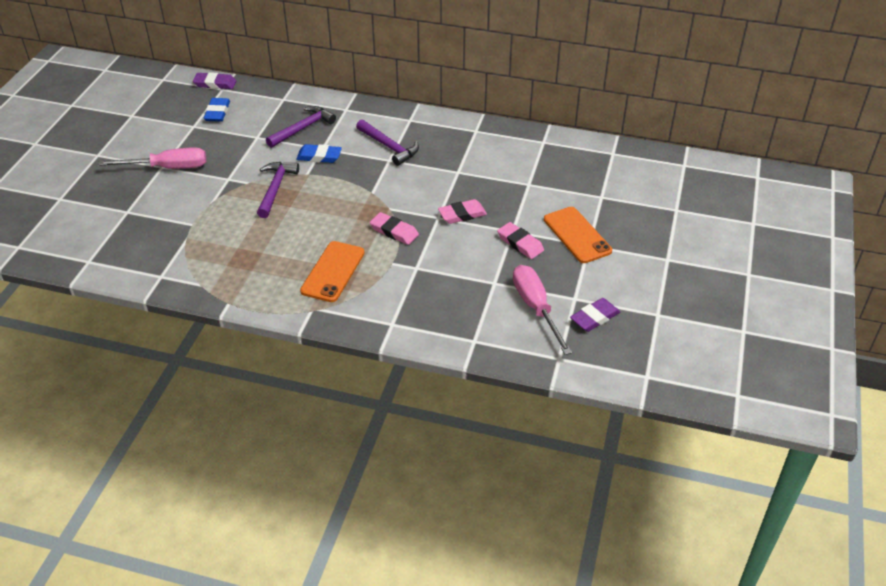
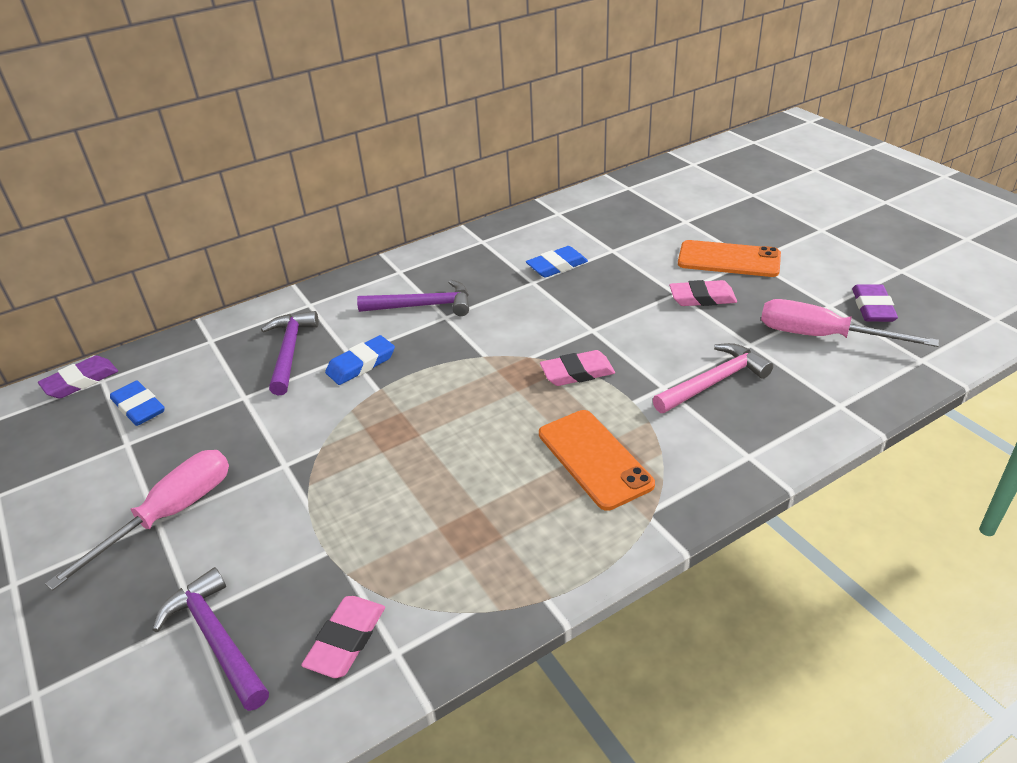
camera: 45 degrees left, 5 degrees down
purple hammer [257,162,299,218] -> purple hammer moved to [152,567,269,711]
pink eraser [438,199,487,224] -> pink eraser moved to [301,596,385,678]
none -> blue eraser [526,246,588,278]
none -> pink hammer [652,343,773,413]

